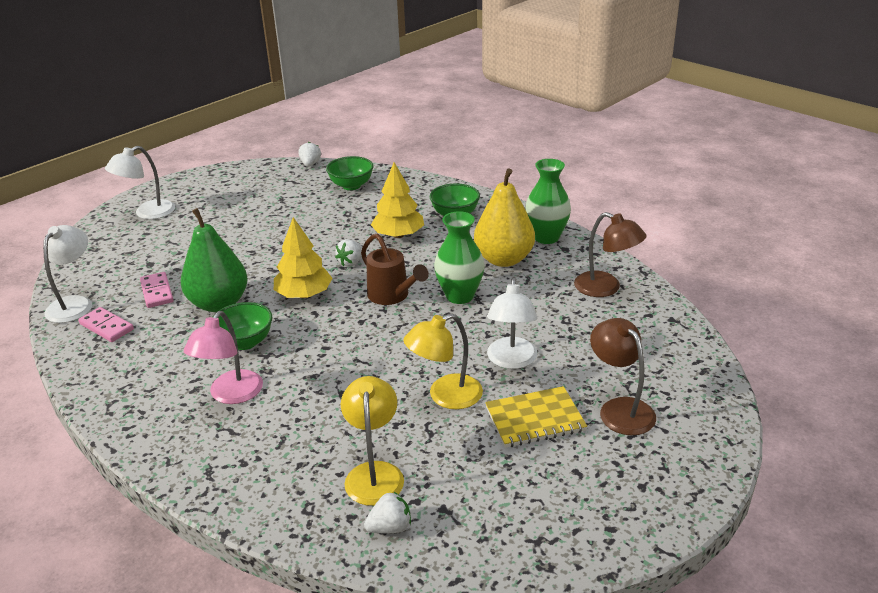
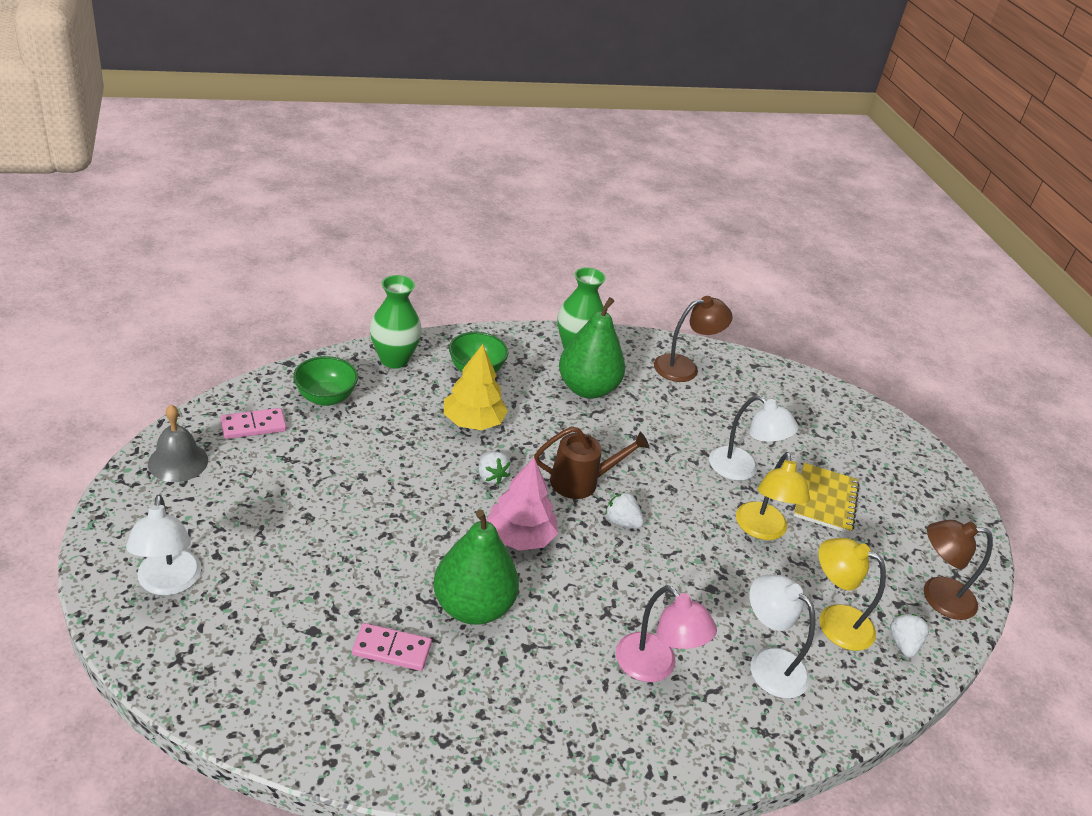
camera: 65 degrees left, 5 degrees up
white lamp [43,225,92,323] -> white lamp moved to [750,575,815,698]
pink domino [78,307,134,342] -> pink domino moved to [220,408,287,439]
green bowl [213,302,272,350] -> none
yellow tree [274,217,332,298] -> pink tree [486,458,558,551]
white strawberry [298,142,321,167] -> white strawberry moved to [605,491,644,528]
green vase [434,211,485,304] -> green vase moved to [370,275,422,368]
yellow pear [474,169,535,267] -> green pear [559,297,625,399]
brown lamp [590,318,656,435] -> brown lamp moved to [924,520,993,620]
none -> grey bell [148,405,208,482]

